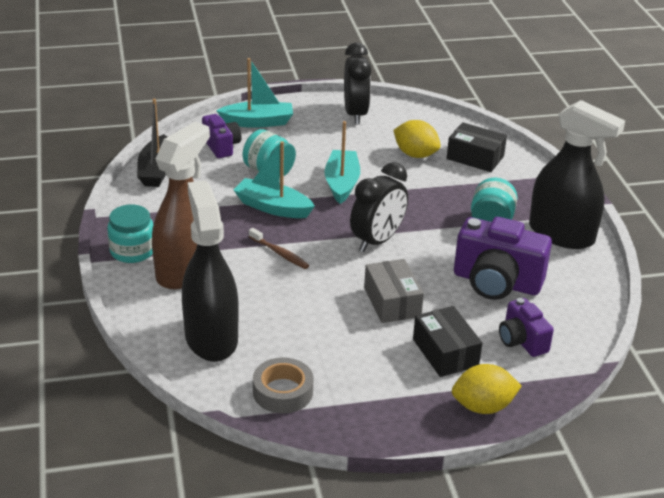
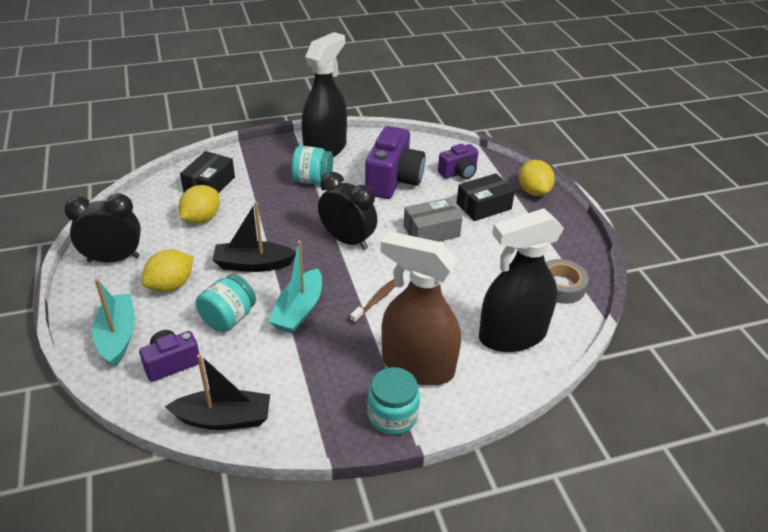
camera: 95 degrees left, 5 degrees up
turquoise boat [324,121,360,204] -> black boat [212,202,296,272]
none -> yellow lemon [141,249,193,292]

